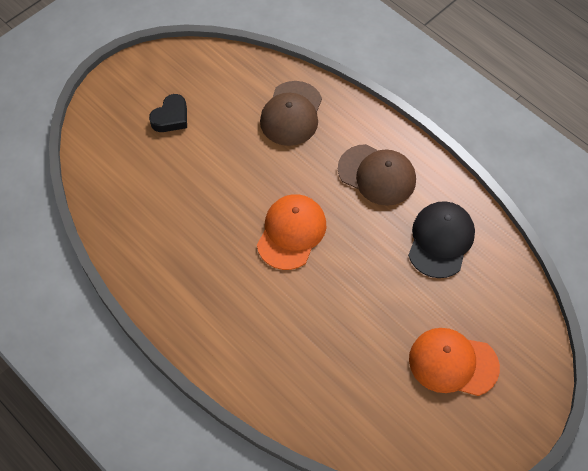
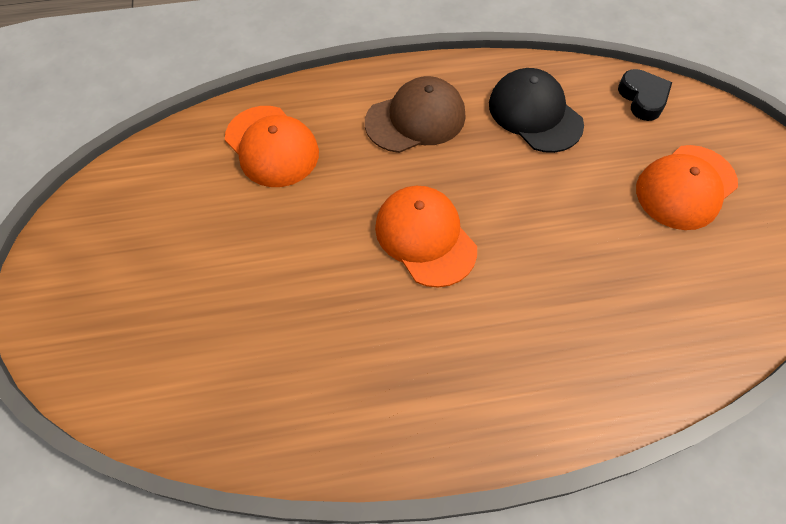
camera: 55 degrees left, 0 degrees up
black heart [149,94,187,132] -> black heart moved to [618,69,672,121]
brown cap [260,81,322,146] -> orange cap [225,106,319,187]

